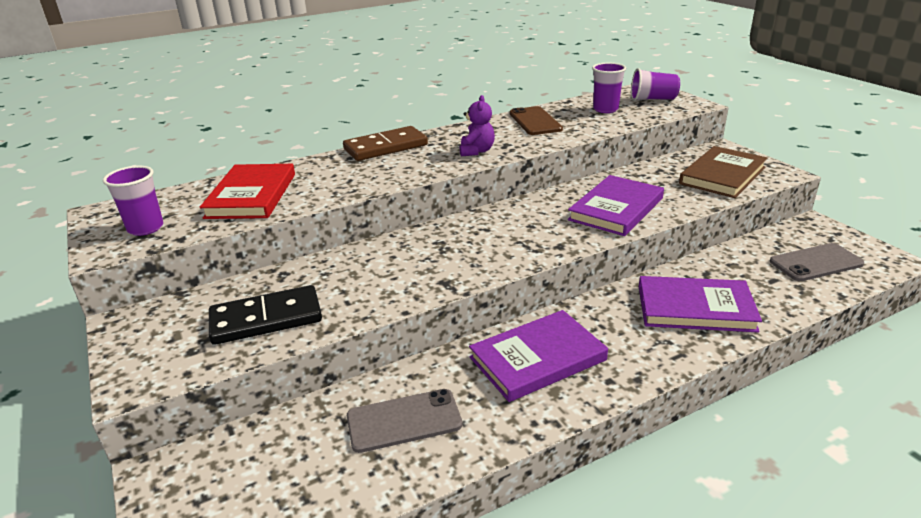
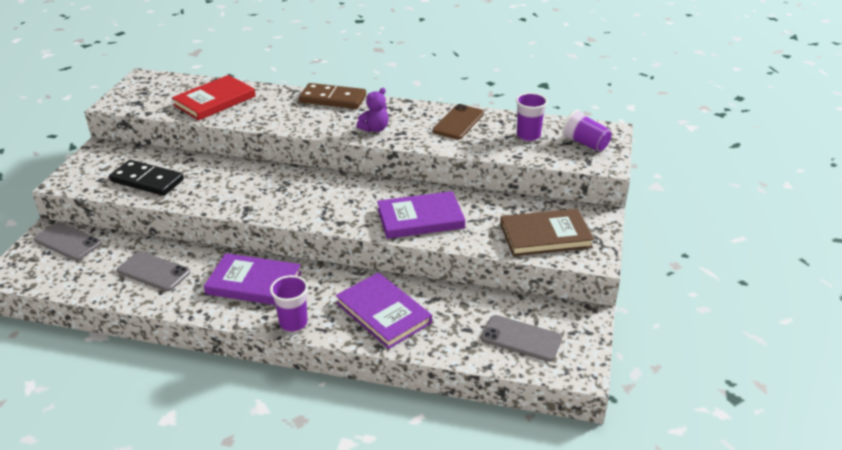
camera: 40 degrees right, 5 degrees up
purple cup [103,166,164,236] -> purple cup moved to [270,275,308,332]
none -> grey phone [34,222,102,260]

